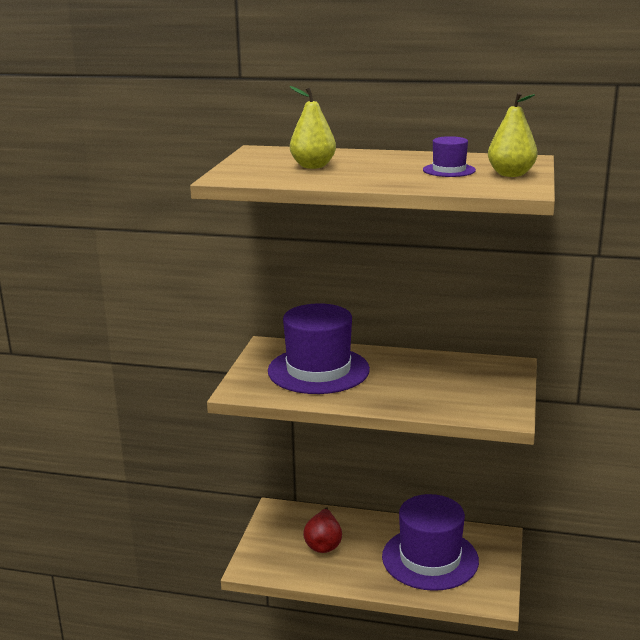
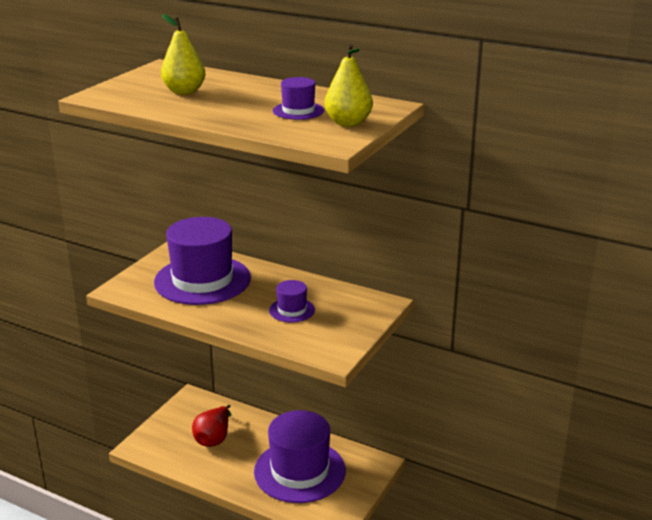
camera: 15 degrees right, 5 degrees up
none -> purple hat [269,280,315,322]

